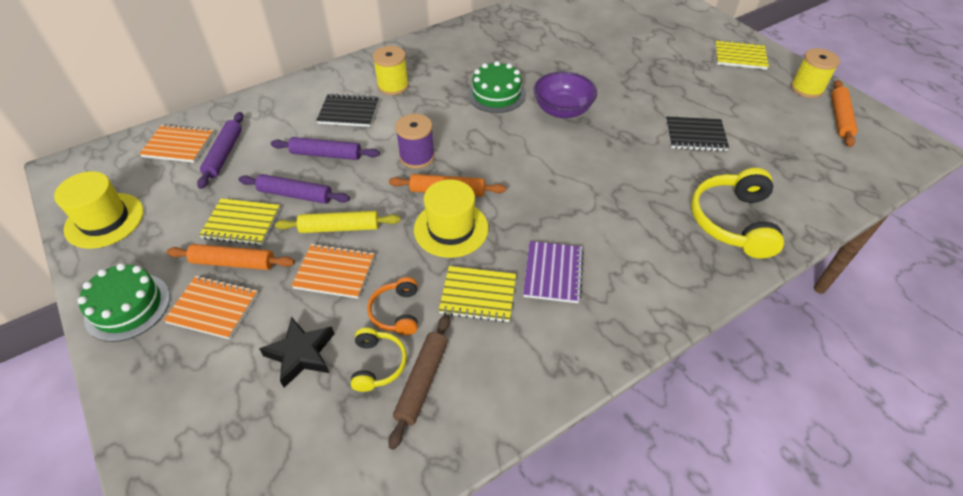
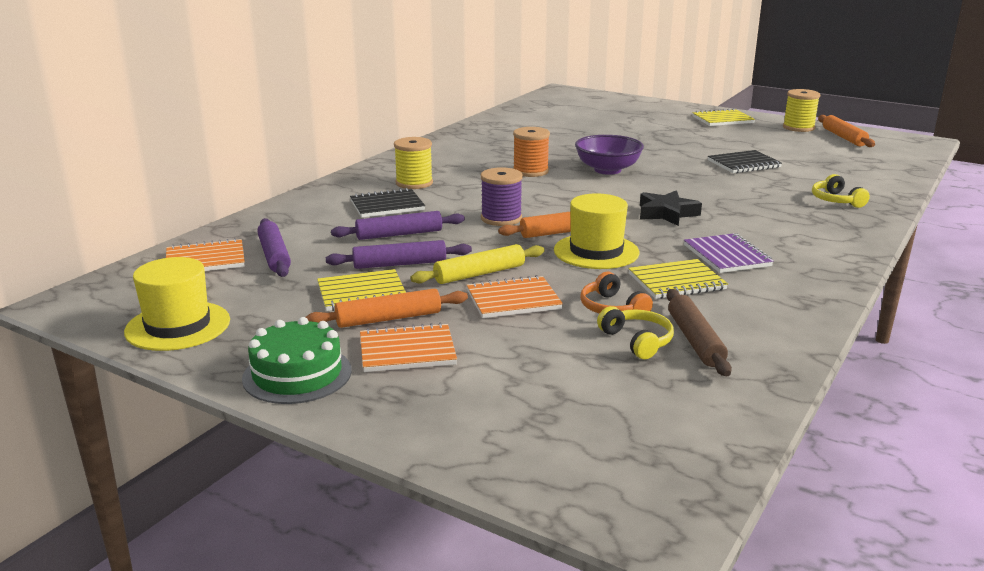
camera: 25 degrees left, 25 degrees down
black star [259,317,334,388] -> black star moved to [640,190,702,226]
green cake [467,61,526,113] -> orange spool [513,127,550,177]
yellow headphones [691,168,784,259] -> yellow headphones [812,174,870,208], size x0.54

